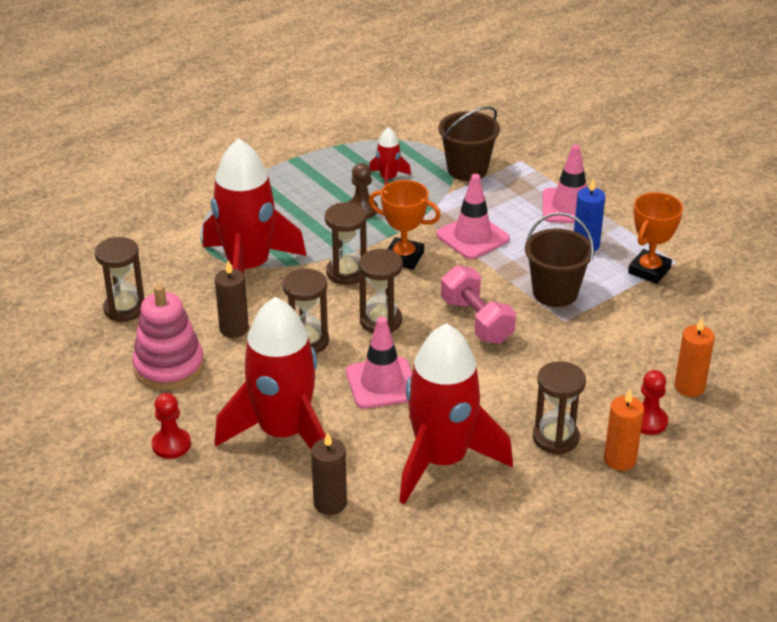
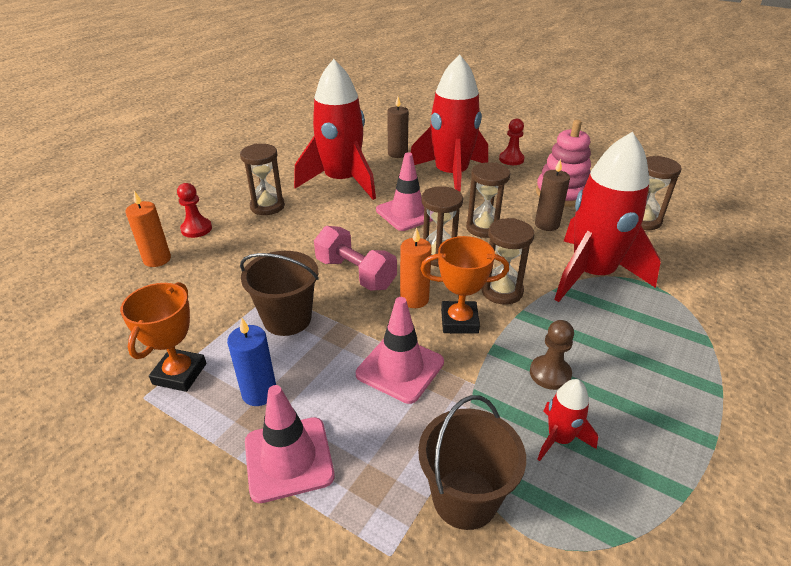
camera: 160 degrees right, 0 degrees up
orange candle [604,389,644,471] -> orange candle moved to [400,228,432,308]

